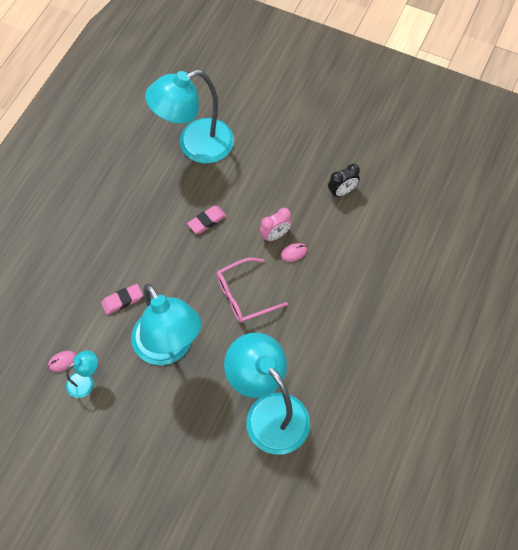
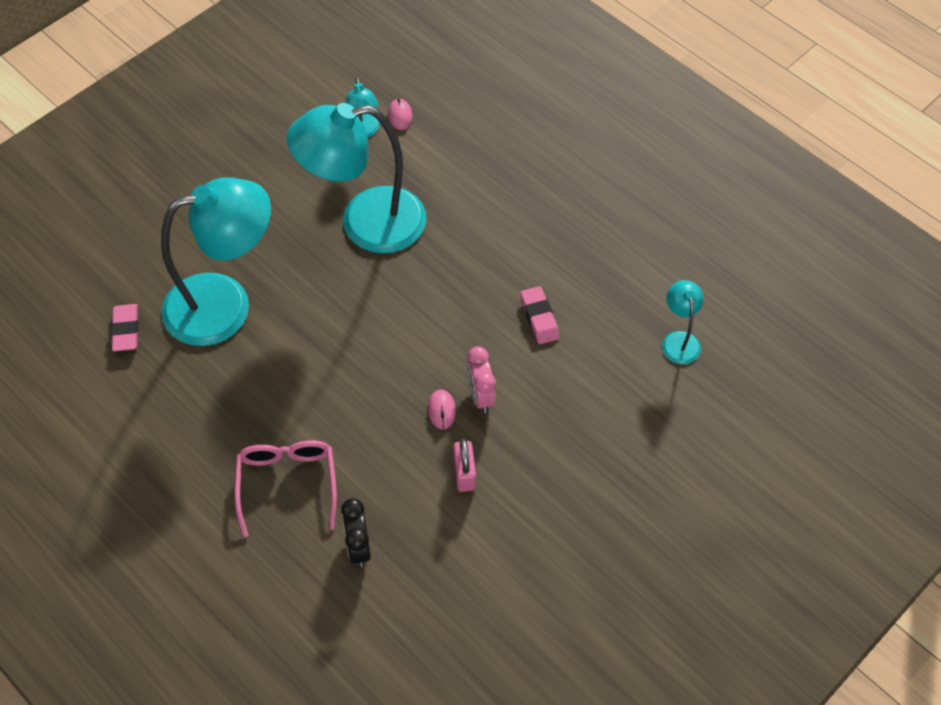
camera: 110 degrees right, 5 degrees down
pink eraser [101,284,143,315] -> pink eraser moved to [111,304,139,352]
turquoise lamp [145,70,234,163] -> turquoise lamp [662,280,704,364], size x0.44
pink glasses [216,258,288,323] -> pink glasses moved to [234,440,337,537]
black clock [328,164,360,198] -> black clock moved to [341,498,371,567]
none -> pink padlock [453,439,476,492]

